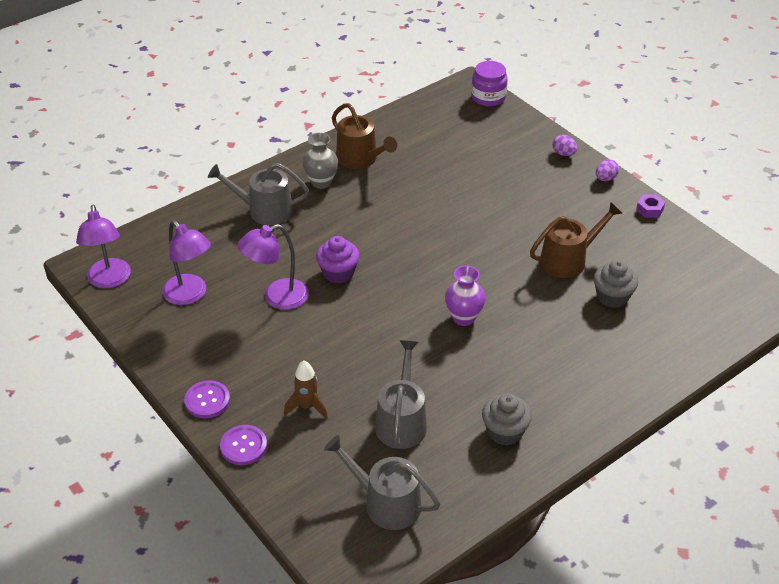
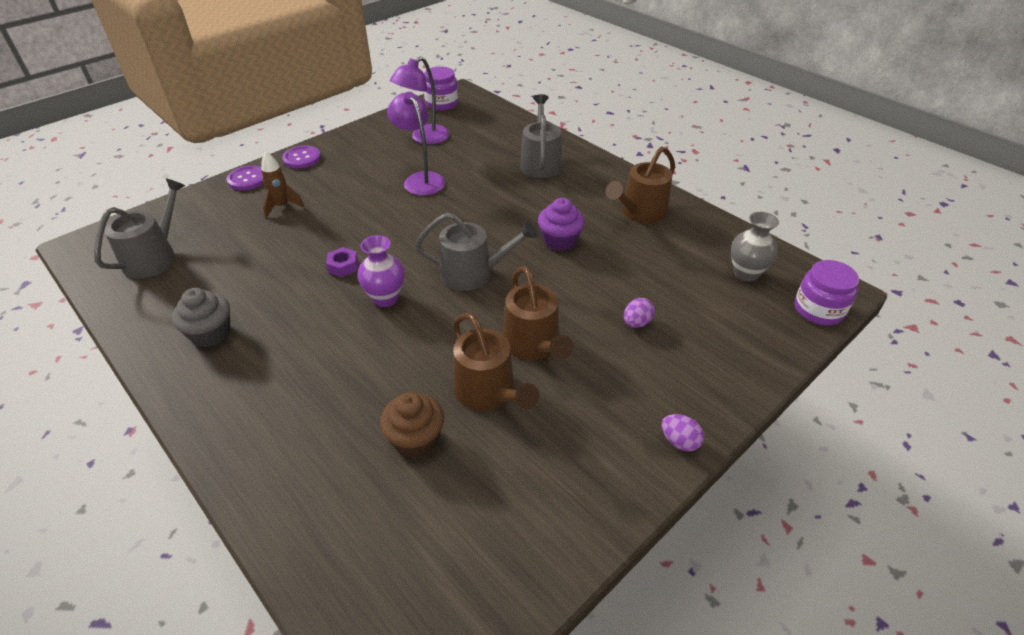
camera: 85 degrees right, 0 degrees up
purple lamp [76,205,131,288] -> purple jar [424,66,458,111]
grey vase [302,133,338,189] -> grey vase moved to [731,212,779,282]
purple cupcake [316,236,360,284] -> purple cupcake moved to [538,198,585,251]
grey watering can [375,340,427,449] -> grey watering can moved to [415,213,538,291]
purple egg [552,135,577,156] -> purple egg moved to [624,298,655,328]
grey cupcake [594,260,638,308] -> brown cupcake [380,392,444,458]
purple nut [636,194,665,218] -> purple nut moved to [326,247,358,277]
none -> brown watering can [503,266,573,360]

